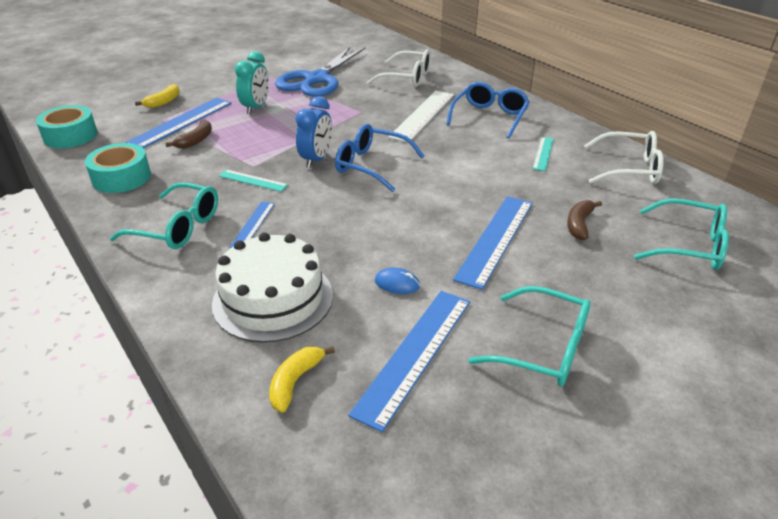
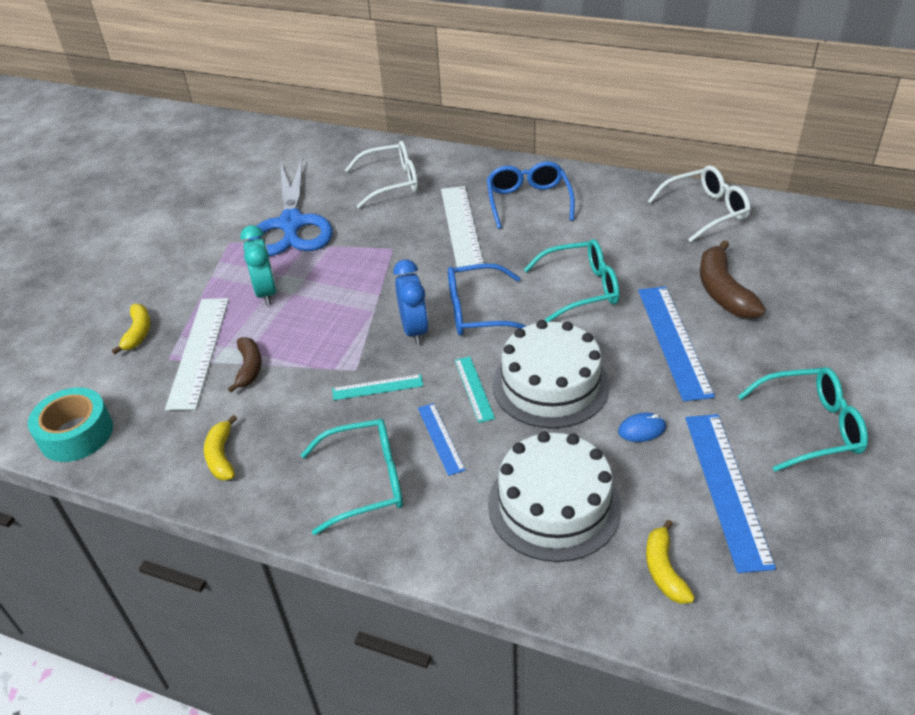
camera: 30 degrees left, 5 degrees up
turquoise tape [85,143,151,193] -> yellow banana [204,415,237,480]
blue ruler [126,98,232,148] -> white ruler [165,298,229,411]
turquoise ruler [532,137,554,171] -> turquoise ruler moved to [455,356,495,423]
brown banana [567,200,602,240] -> brown banana [700,240,766,318], size x1.63
turquoise glasses [634,198,729,270] -> turquoise glasses moved to [524,239,620,322]
none -> white cake [492,320,609,429]

